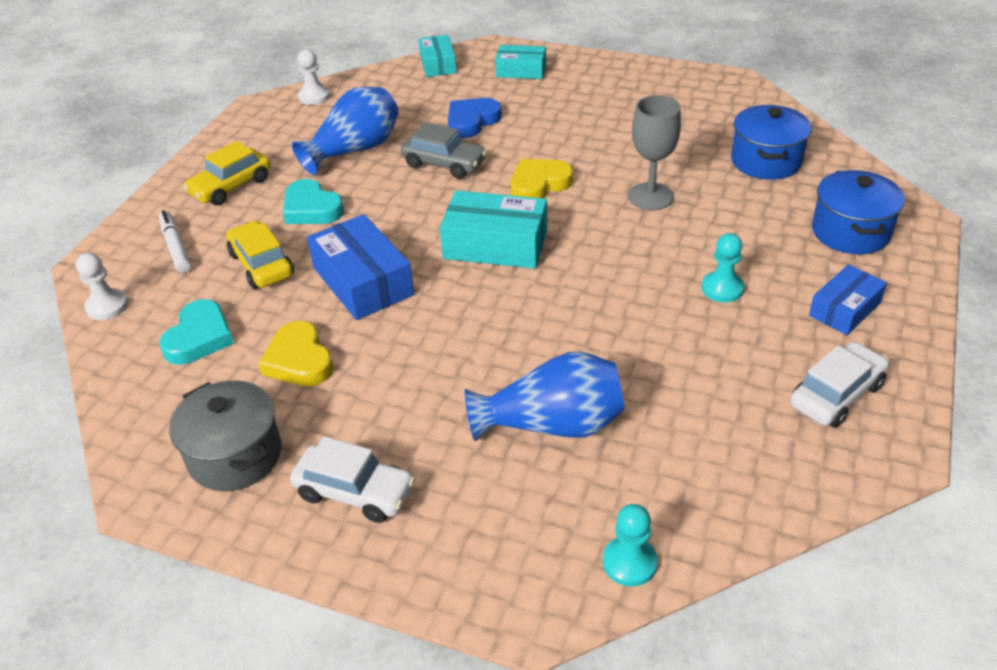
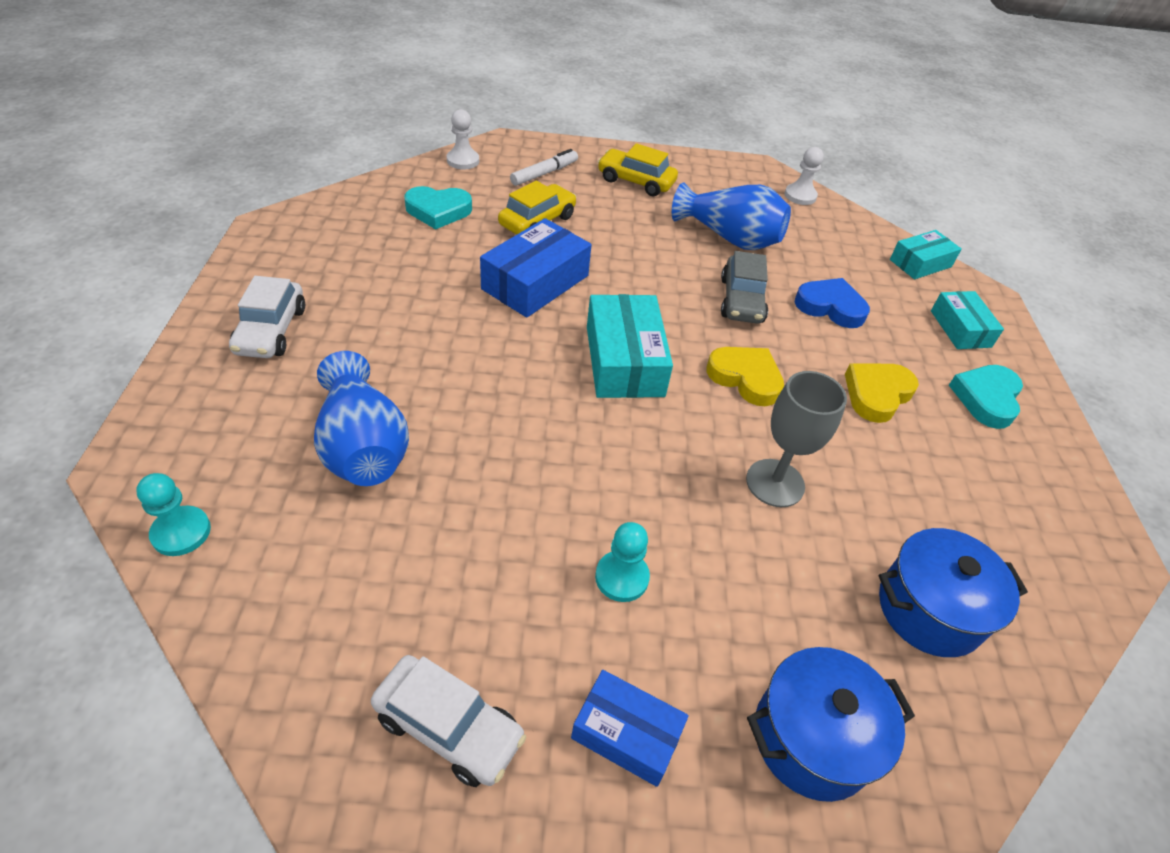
camera: 65 degrees right, 5 degrees up
grey pot [169,380,282,491] -> none
yellow heart [258,321,334,386] -> yellow heart moved to [845,363,919,423]
turquoise heart [283,179,344,224] -> turquoise heart moved to [949,365,1023,429]

